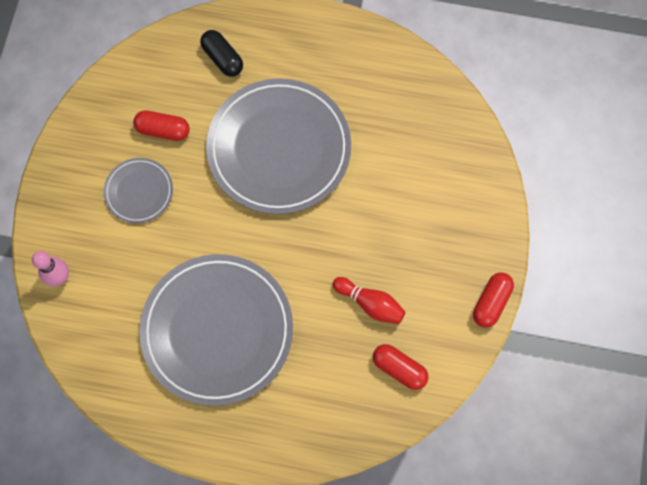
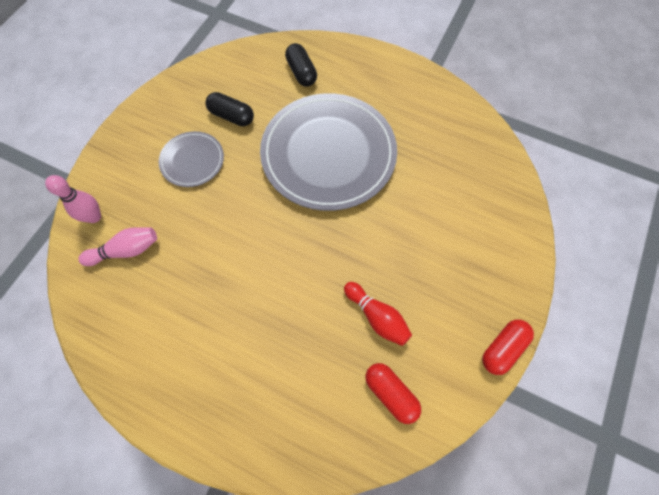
camera: 15 degrees right, 5 degrees down
red capsule [133,110,190,141] -> black capsule [205,92,254,126]
grey plate [139,254,293,406] -> none
none -> pink bowling pin [78,227,157,266]

